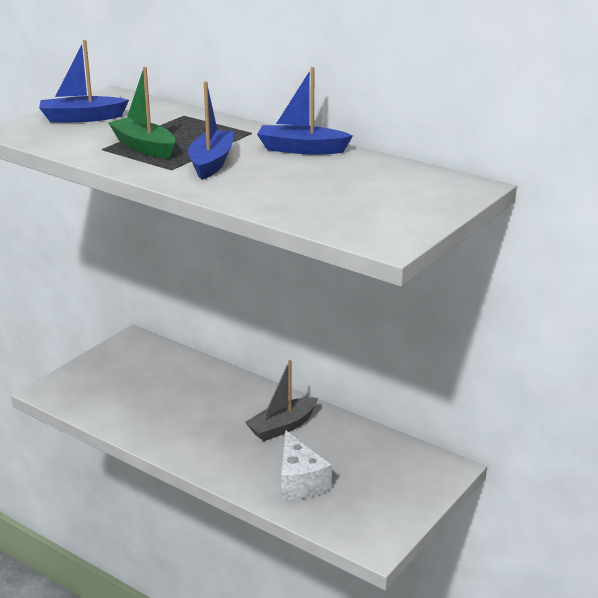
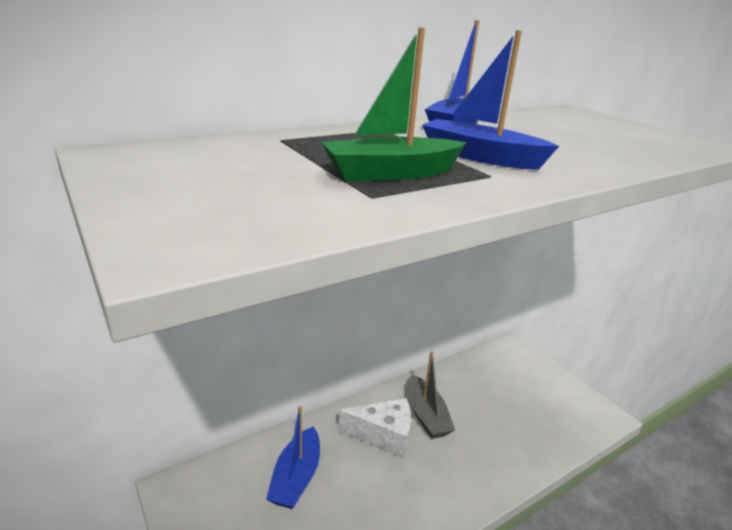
camera: 70 degrees left, 0 degrees up
blue boat [39,40,129,123] -> blue boat moved to [266,406,320,509]
white cheese [281,430,332,500] -> white cheese moved to [338,398,411,458]

